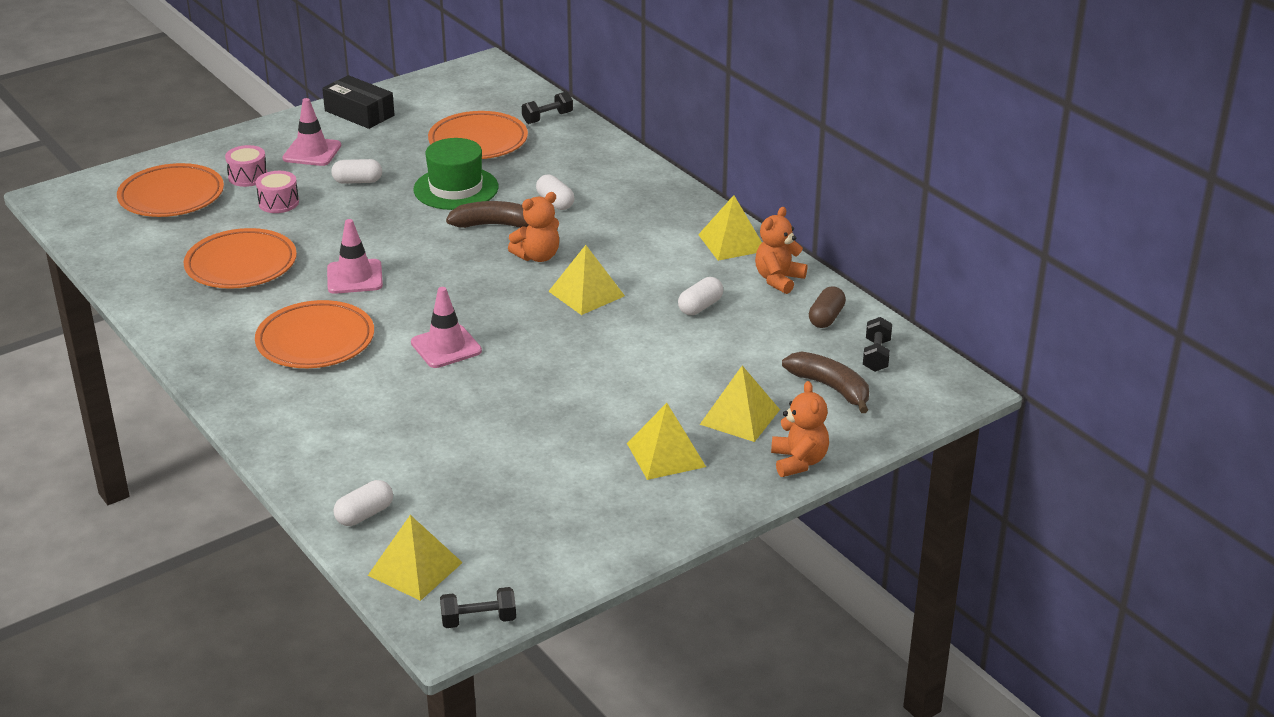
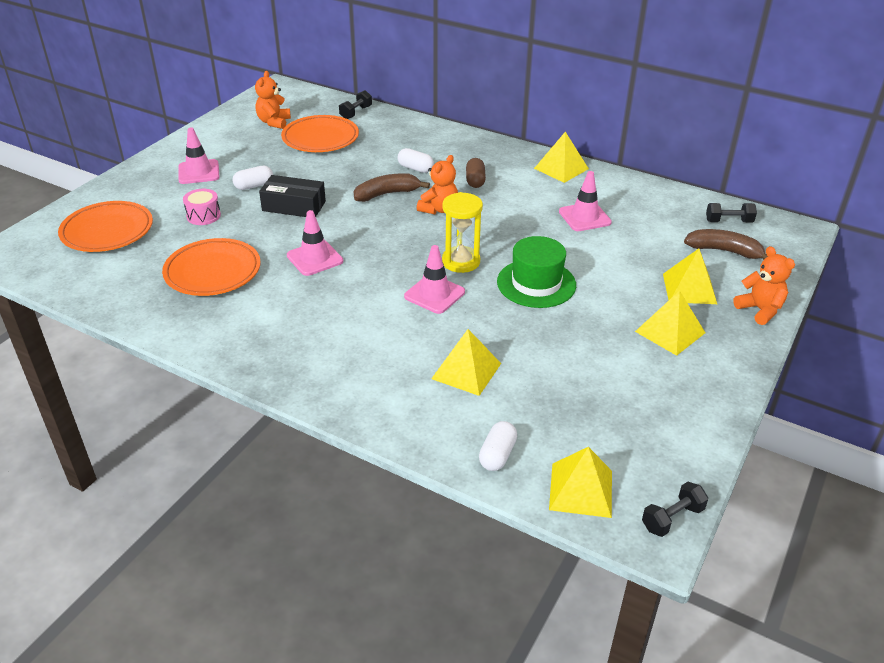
camera: 25 degrees left, 5 degrees up
pink drum [225,145,267,187] -> none
orange plate [255,300,374,368] -> none
black box [322,75,395,129] -> black box moved to [259,175,326,217]
green hat [413,138,498,210] -> green hat moved to [497,236,576,308]
yellow pyramid [548,245,625,315] -> yellow pyramid moved to [431,329,501,396]
white capsule [678,277,723,315] -> pink traffic cone [559,171,612,231]
orange teddy bear [755,207,807,294] -> orange teddy bear moved to [255,71,291,129]
brown capsule [809,286,846,328] -> brown capsule moved to [466,158,486,188]
black dumbbell [863,317,892,372] -> black dumbbell turned 75 degrees counterclockwise [706,203,757,222]
none -> yellow hourglass [442,192,483,273]

